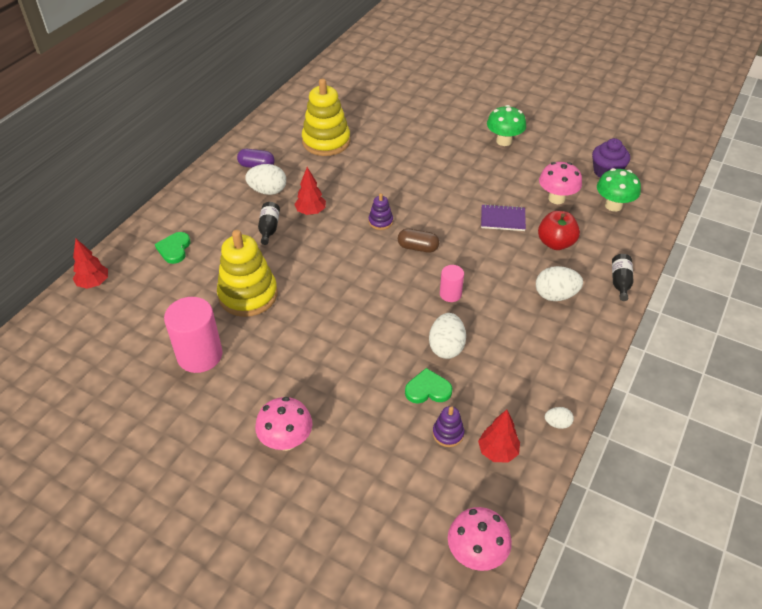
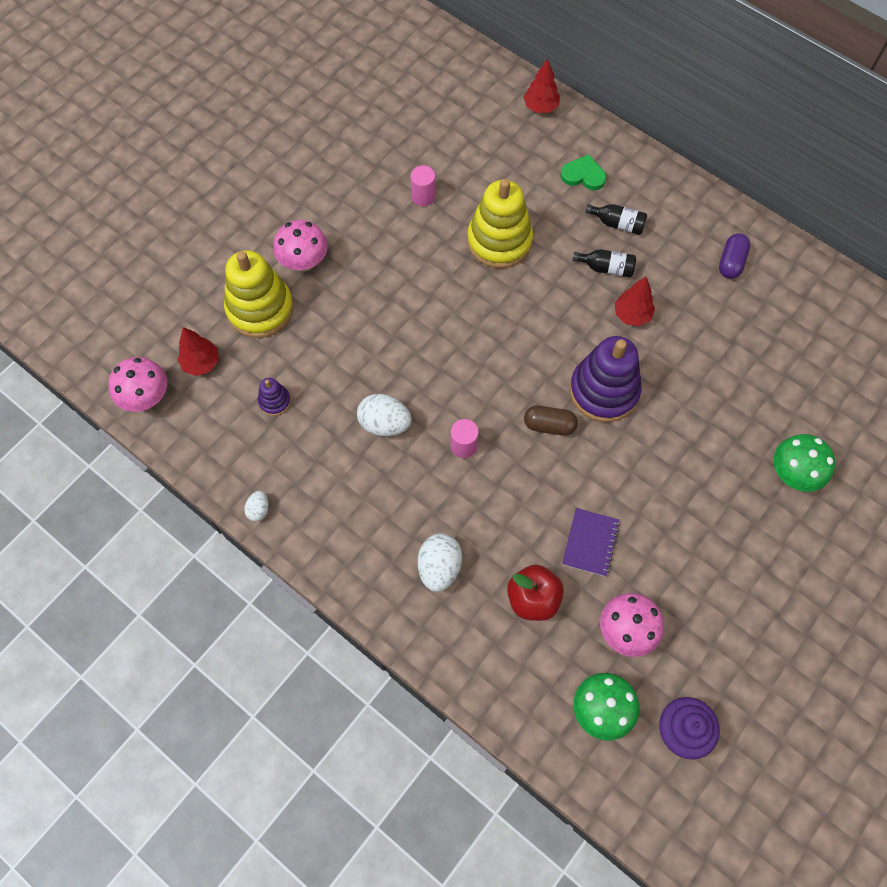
camera: 100 degrees right, 20 degrees up
pink cylinder [164,297,223,373] -> pink cylinder [410,165,436,206], size x0.53
white egg [245,164,286,195] -> none
yellow stacking toy [302,79,350,156] -> yellow stacking toy moved to [224,250,294,338]
purple stacking toy [369,193,393,230] -> purple stacking toy [570,336,642,422], size x2.18
brown capsule [398,229,439,253] -> brown capsule turned 75 degrees clockwise [524,406,578,436]
green heart [405,368,452,403] -> none
red tree [478,410,520,462] -> red tree moved to [178,327,219,376]
green mushroom [487,105,526,146] -> green mushroom moved to [774,434,835,492]
black bottle [612,254,634,301] -> black bottle moved to [585,204,647,235]

